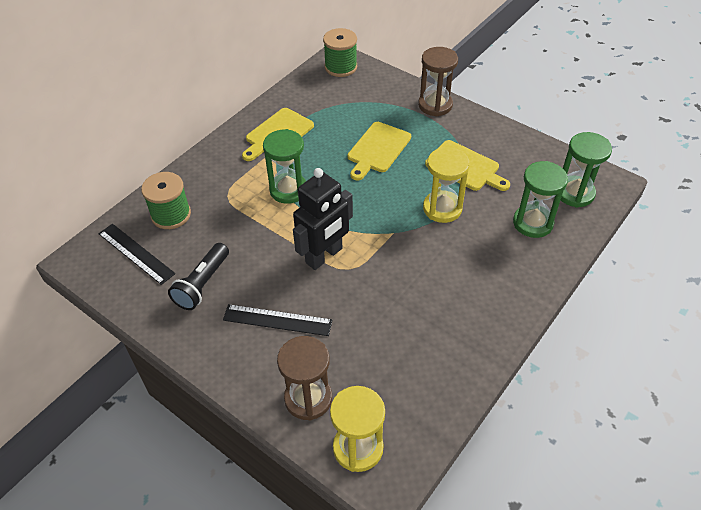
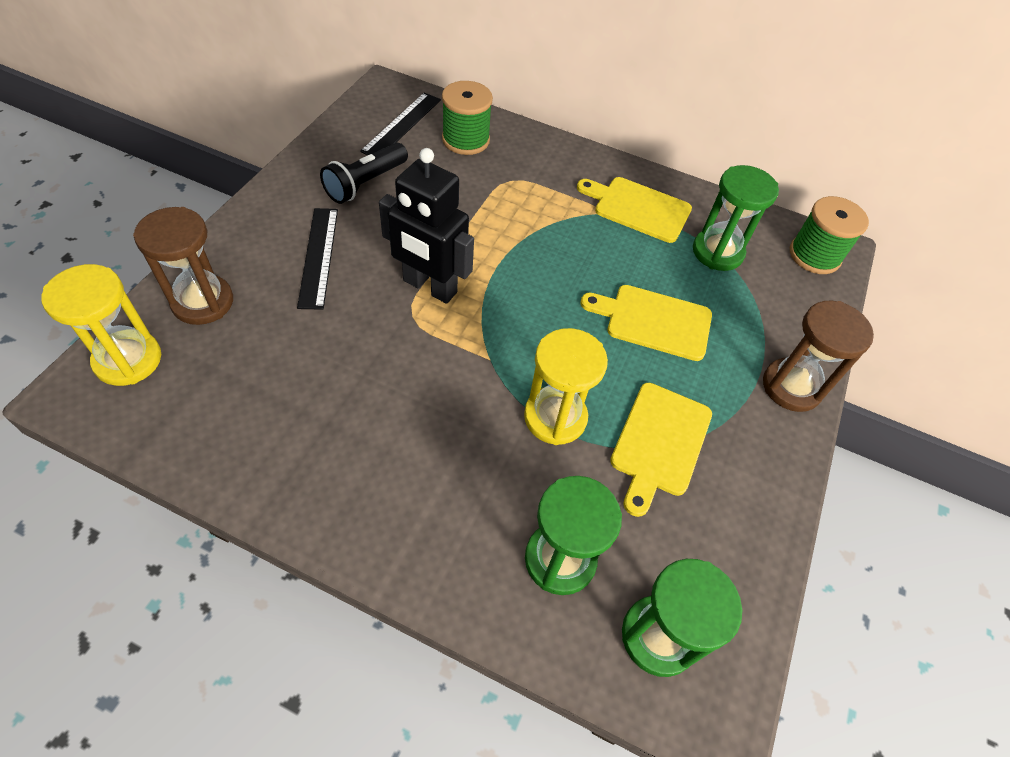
camera: 70 degrees right, 5 degrees up
black flashlight [168,243,229,310] -> black flashlight turned 60 degrees counterclockwise [320,143,408,204]
green hourglass [263,129,306,204] -> green hourglass moved to [693,165,779,271]

